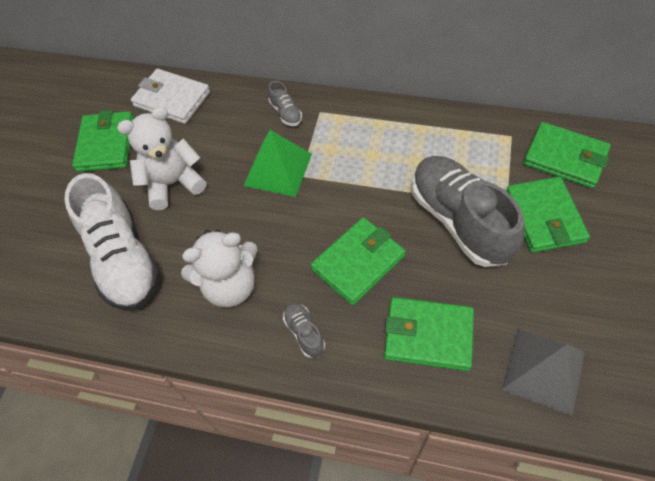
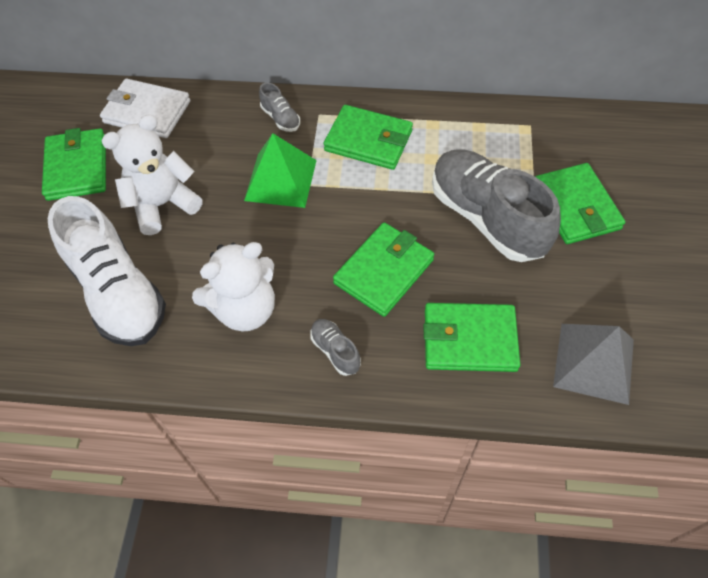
camera: 10 degrees left, 0 degrees up
green wallet [523,122,611,189] -> green wallet moved to [324,105,413,170]

